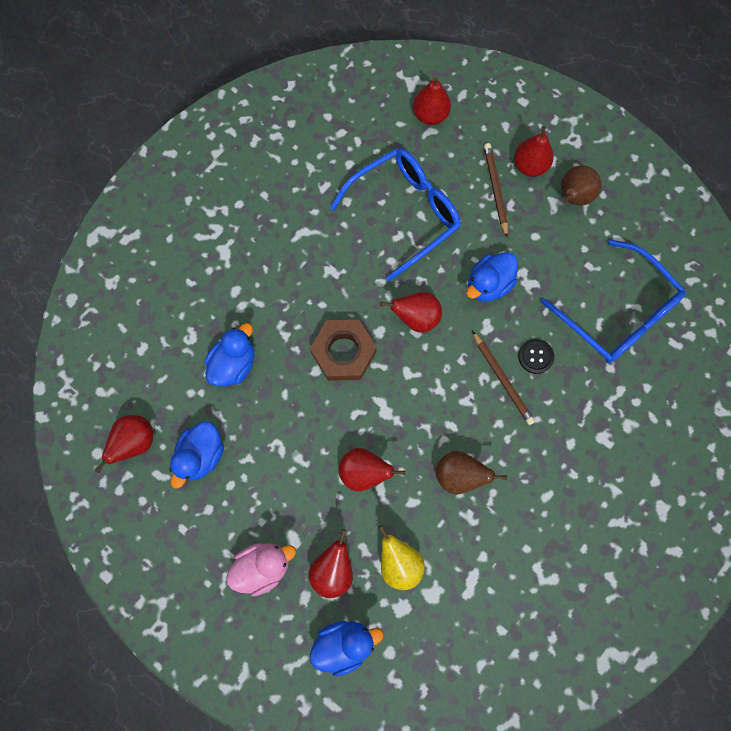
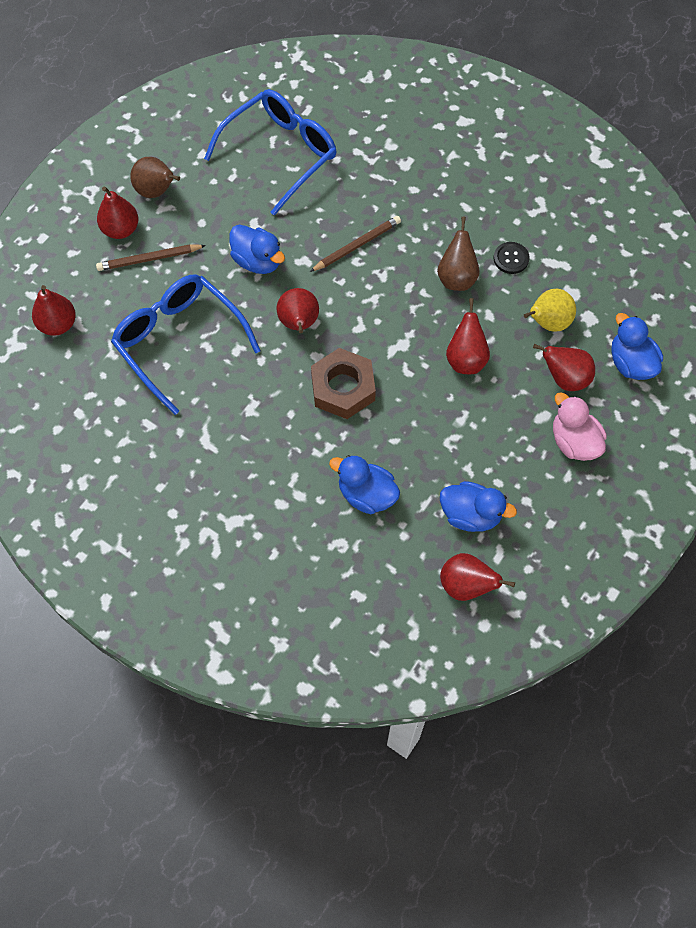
camera: 95 degrees left, 10 degrees down
black button [518,339,554,374] -> black button moved to [494,242,530,274]

